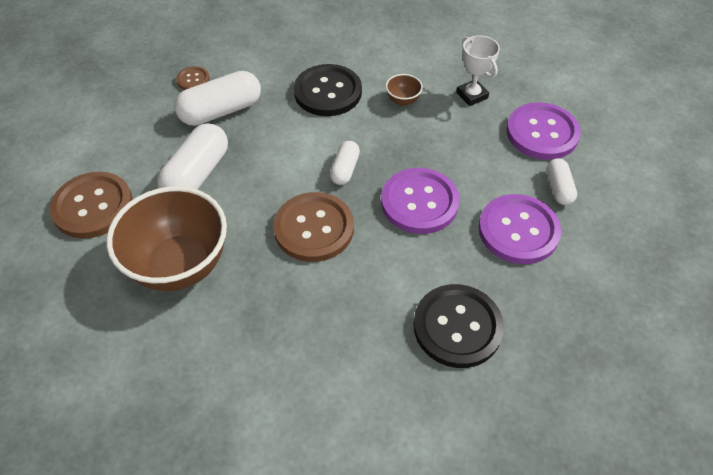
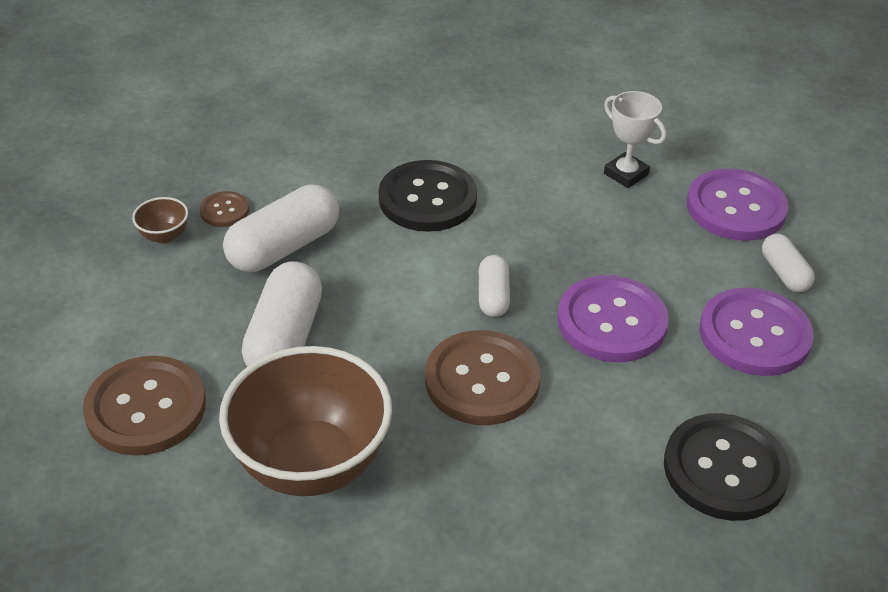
camera: 15 degrees left, 10 degrees down
brown bowl [386,74,423,106] -> brown bowl moved to [132,197,188,243]

